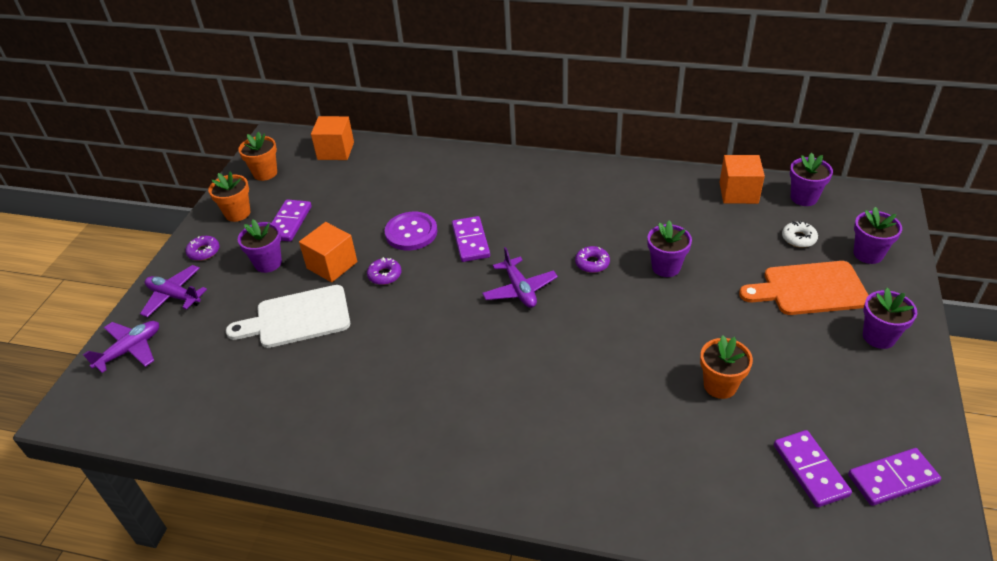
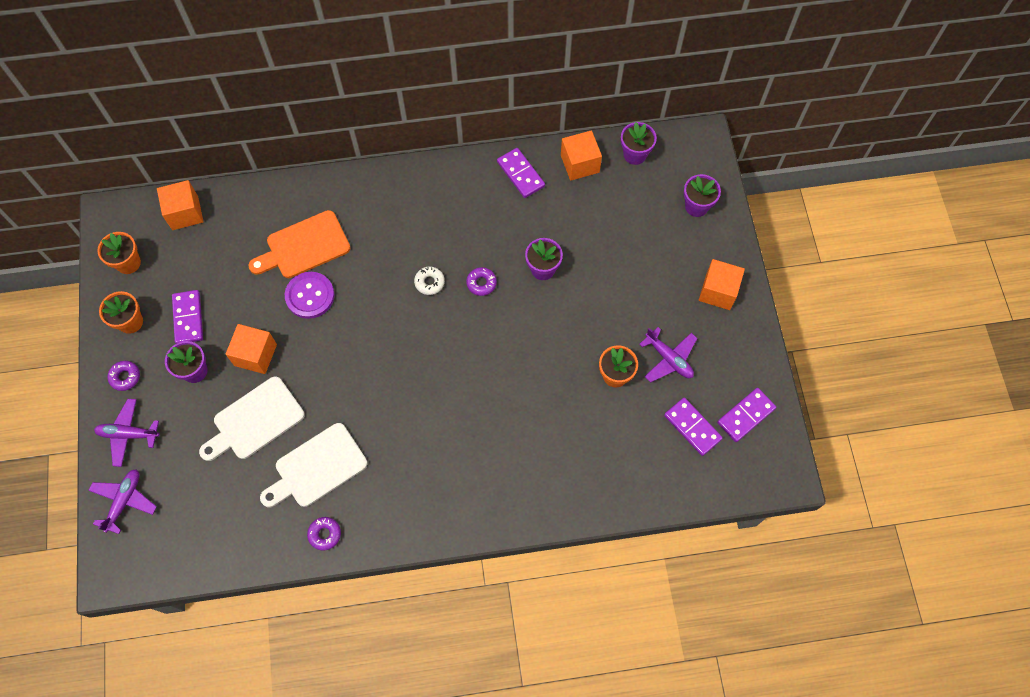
camera: 25 degrees left, 25 degrees up
purple donut [367,257,402,285] -> purple donut moved to [307,517,341,551]
purple domino [452,216,490,262] -> purple domino moved to [497,148,545,198]
purple plane [482,247,558,308] -> purple plane moved to [639,327,697,383]
orange cutting board [739,261,869,315] -> orange cutting board moved to [248,210,350,278]
white donut [782,221,818,248] -> white donut moved to [414,266,445,295]
purple flower pot [863,288,917,349] -> orange cube [699,259,745,310]
none -> white cutting board [260,423,367,507]

